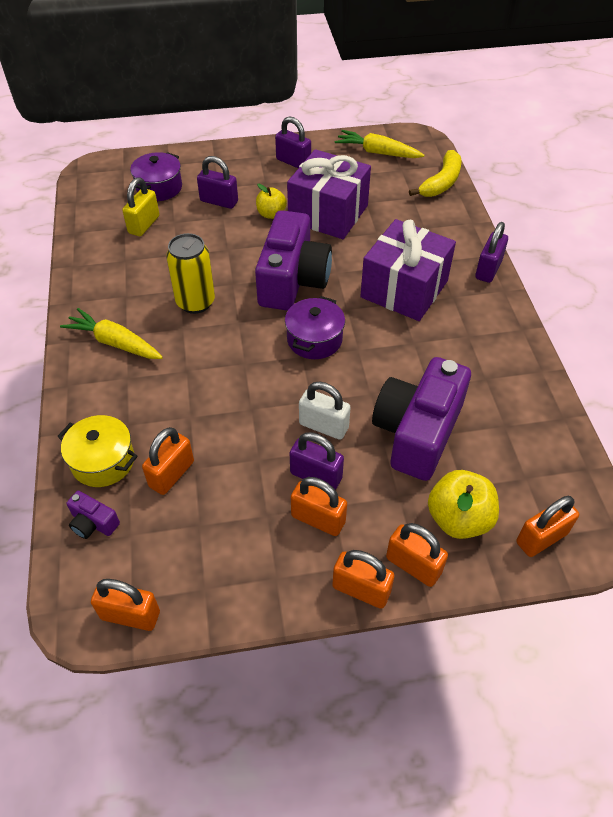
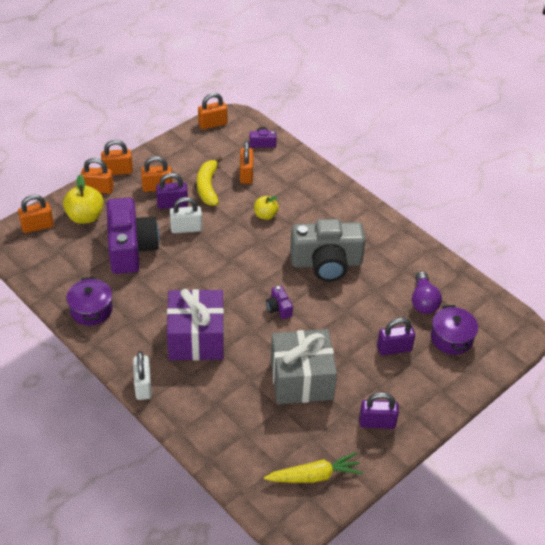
camera: 145 degrees right, 5 degrees down
yellow pot [57,415,138,487] -> none
yellow carrot [60,308,163,359] -> none
yellow padlock [122,177,159,236] -> purple light bulb [412,271,442,314]
yellow can [166,233,215,314] -> grey camera [290,219,366,281]
purple camera [255,210,332,310] -> purple camera [266,286,293,319], size x0.41
yellow apple [256,184,287,219] -> yellow apple moved to [254,196,279,220]
purple pot [285,296,345,359] -> purple pot moved to [66,277,113,326]
purple gift [287,149,371,239] -> grey gift [271,329,337,404]
yellow banana [409,150,462,197] -> yellow banana moved to [197,156,222,206]
purple padlock [475,222,508,283] -> white padlock [133,351,152,400]
orange padlock [516,496,579,557] -> orange padlock turned 45 degrees clockwise [18,195,54,233]

